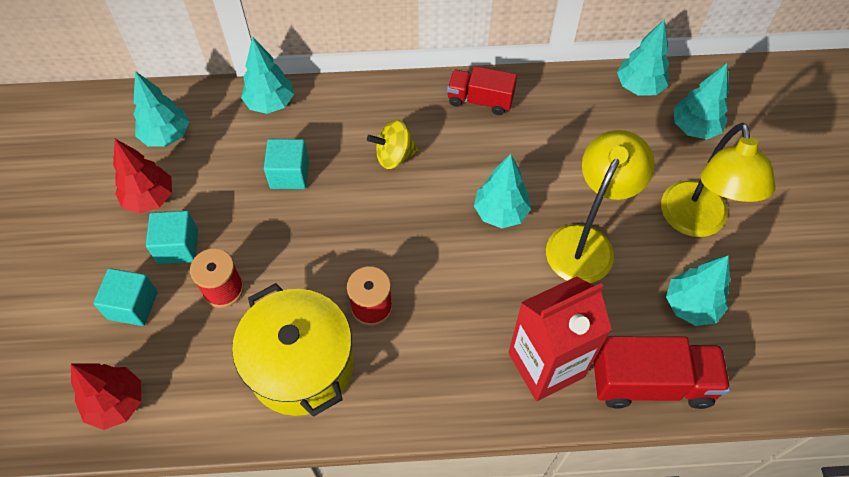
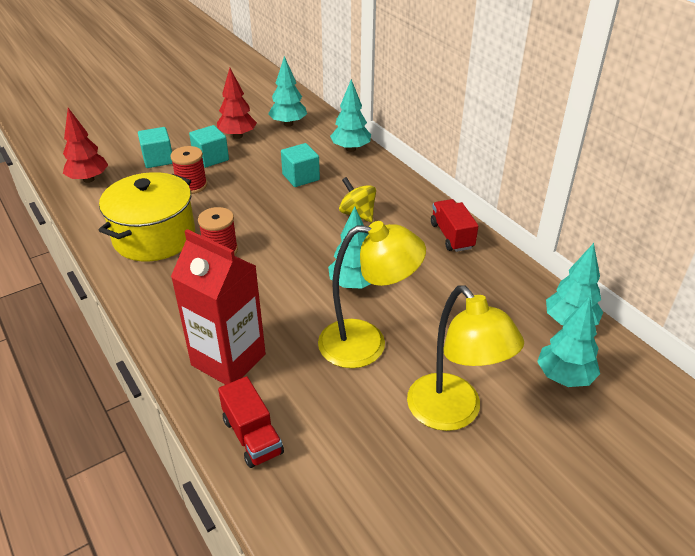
camera: 60 degrees right, 20 degrees down
red truck [593,336,730,409] -> red truck [218,376,284,468], size x0.65
yellow lamp [661,123,775,237] -> yellow lamp turned 90 degrees counterclockwise [407,286,524,431]
turquoise tree [666,256,730,326] -> none

